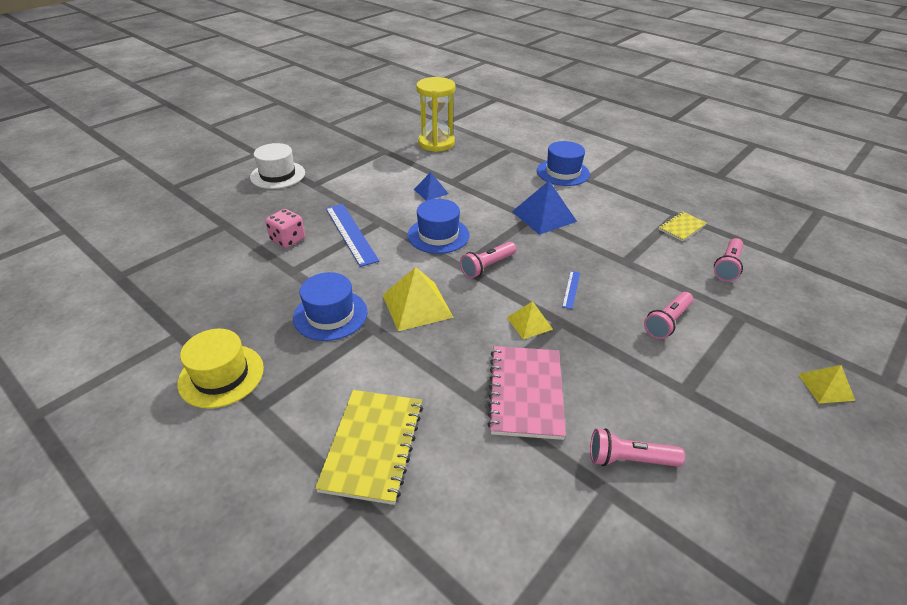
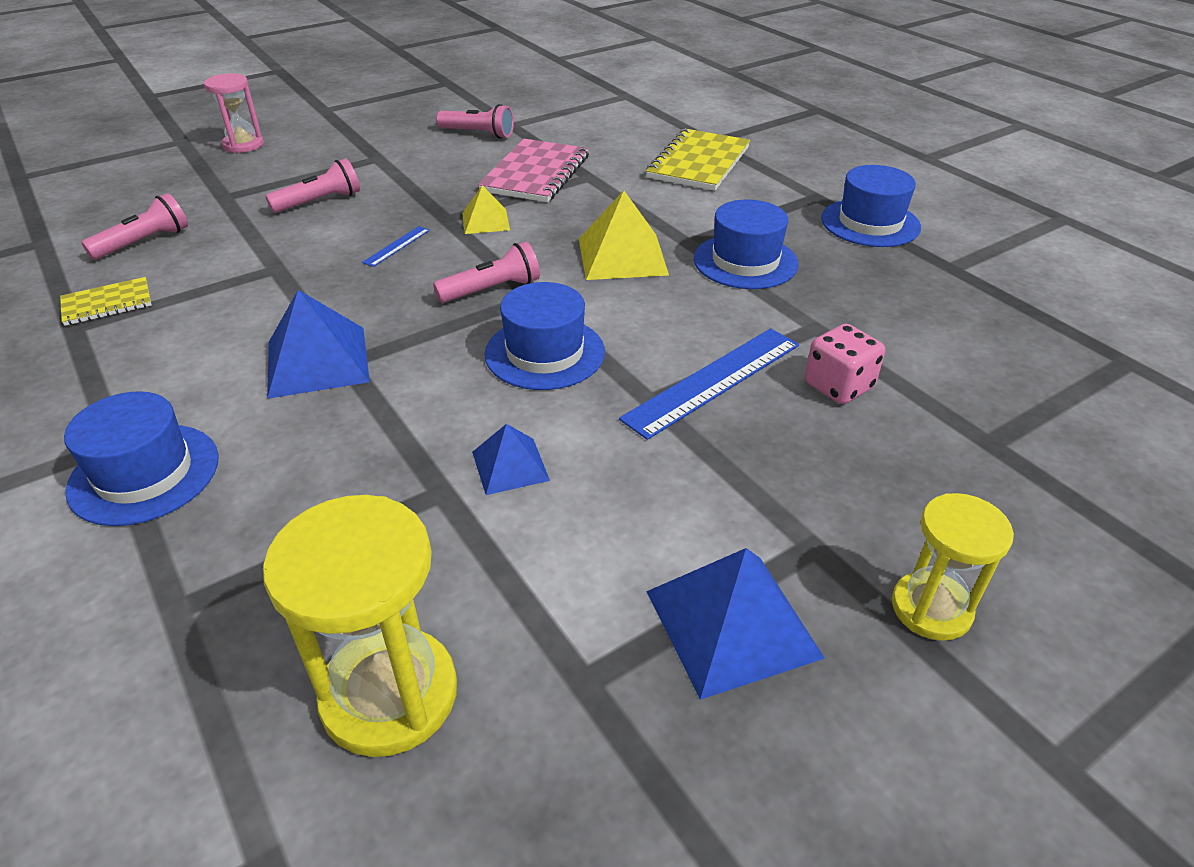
camera: 165 degrees left, 0 degrees up
yellow hat [177,329,264,408] -> blue hat [821,165,921,247]
white hat [250,143,305,189] -> yellow hourglass [892,493,1014,641]
blue ruler [326,204,379,267] -> blue ruler turned 60 degrees clockwise [619,328,799,440]
yellow pyramid [798,365,855,403] -> pink hourglass [204,73,264,153]
none -> blue pyramid [646,548,825,700]

